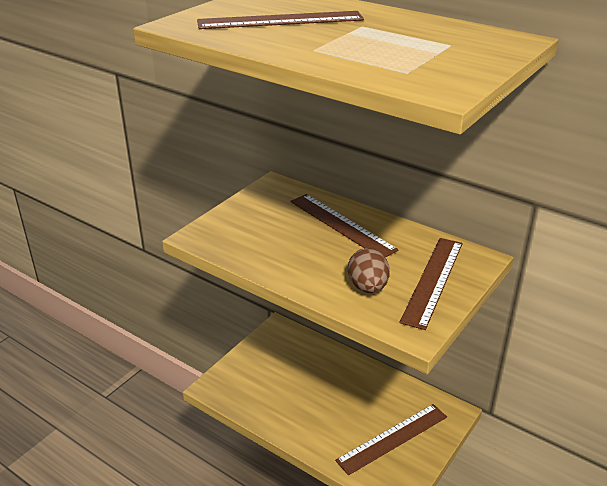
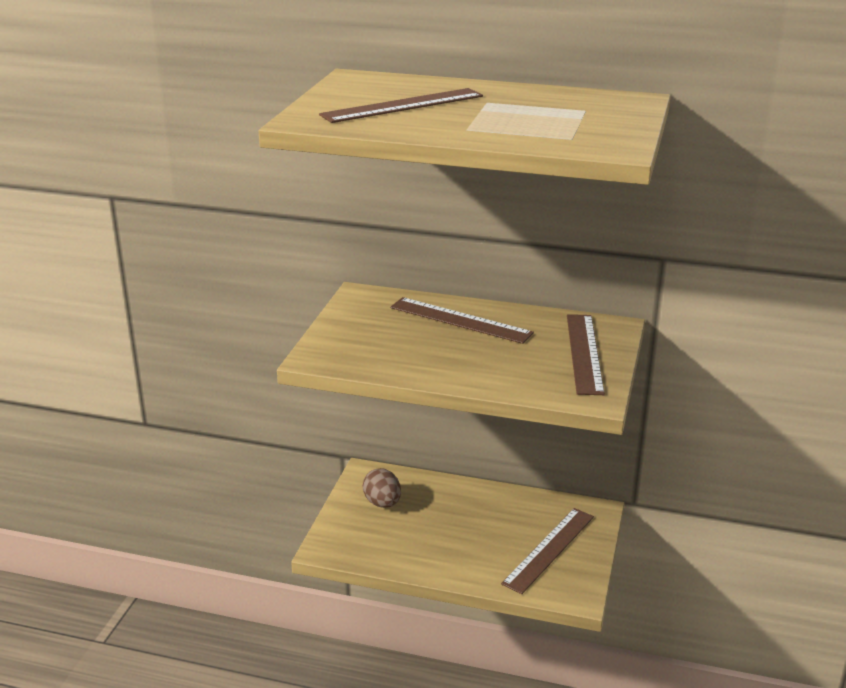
camera: 20 degrees left, 5 degrees down
brown egg [348,248,390,293] -> brown egg moved to [363,468,401,508]

